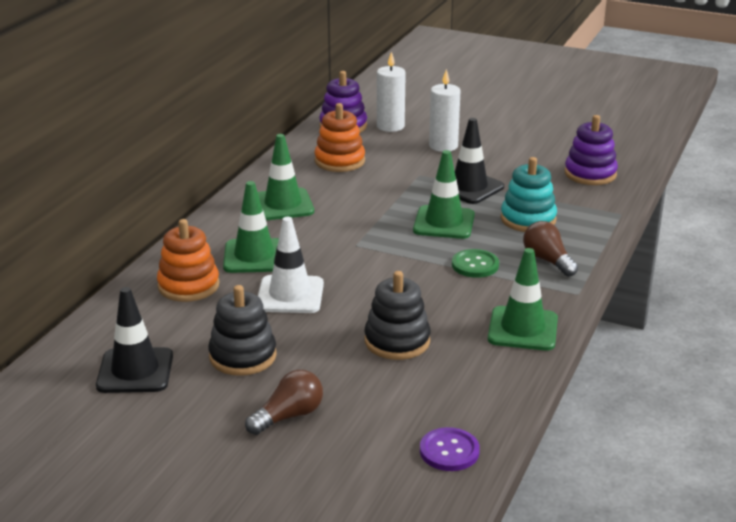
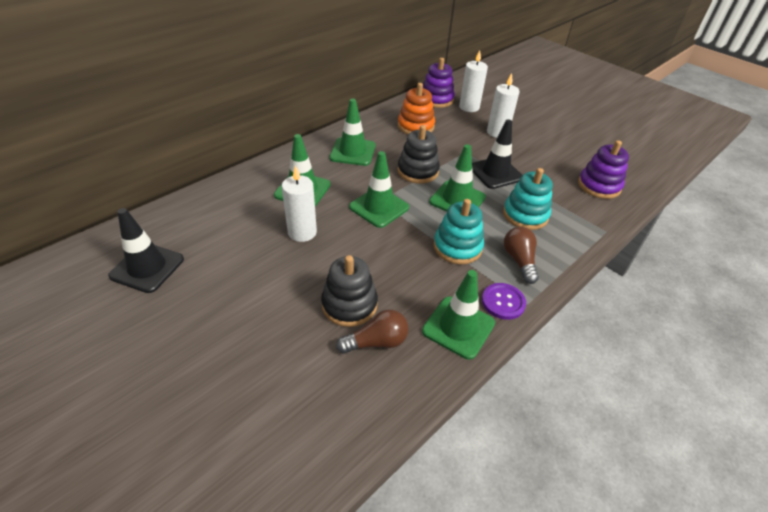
camera: 20 degrees right, 15 degrees up
orange stacking toy [157,219,219,302] -> none
black stacking toy [208,285,277,376] -> black stacking toy moved to [397,125,440,184]
brown light bulb [245,370,323,435] -> brown light bulb moved to [336,309,409,354]
white traffic cone [258,217,324,313] -> white candle [282,166,317,242]
purple button [420,427,480,471] -> purple button moved to [482,283,526,320]
green button [452,249,499,278] -> turquoise stacking toy [433,199,484,264]
none -> green traffic cone [349,151,409,228]

